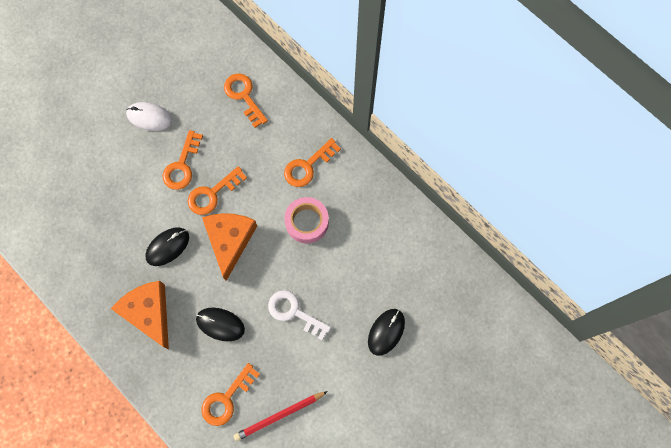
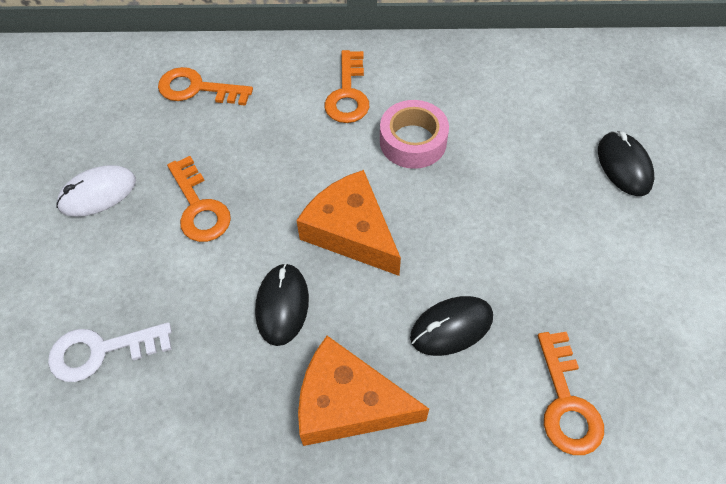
camera: 45 degrees left, 15 degrees down
orange key [188,166,247,215] -> none
red pencil [233,391,328,441] -> none
white key [268,290,331,340] -> white key moved to [48,322,172,382]

